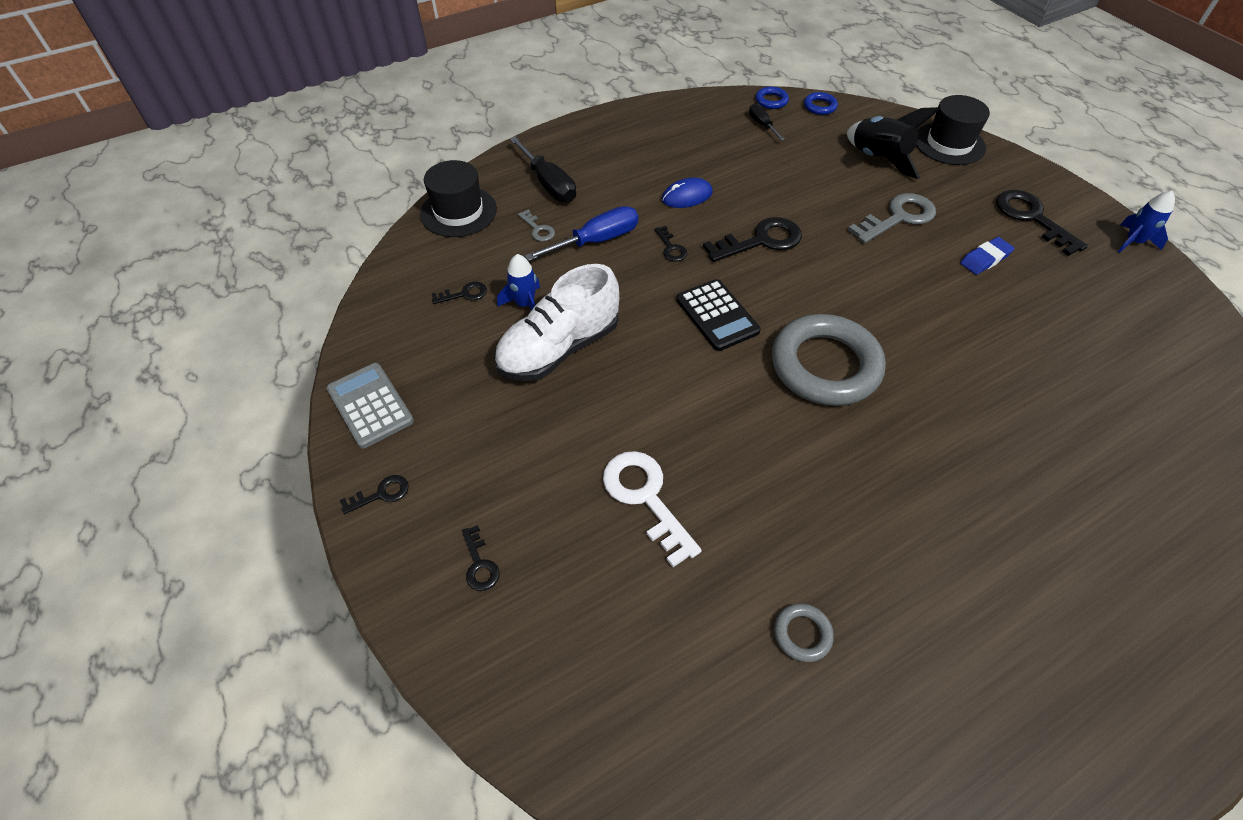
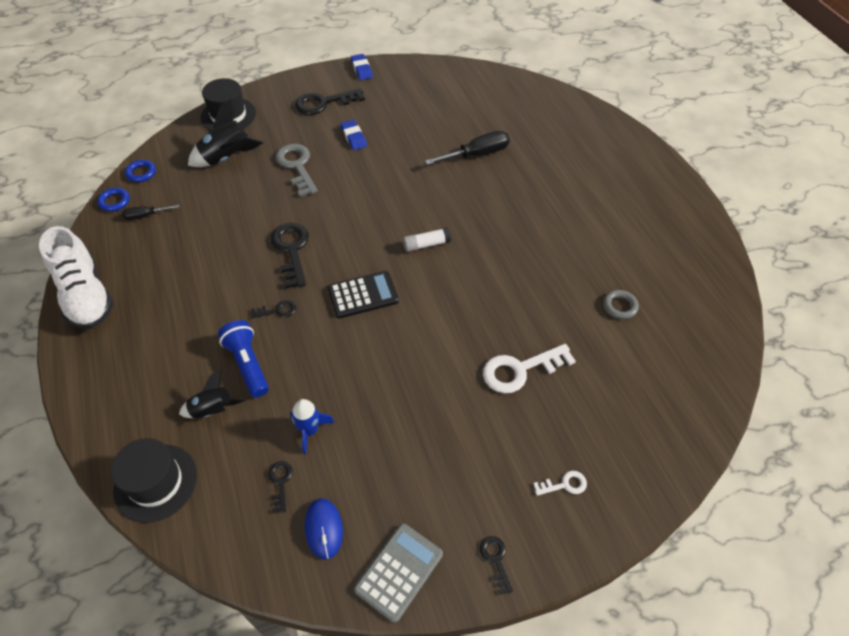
camera: 80 degrees left, 0 degrees up
grey calculator [327,363,414,449] -> grey calculator turned 150 degrees clockwise [354,523,443,623]
black key [462,525,499,591] -> white key [533,471,587,496]
white shoe [494,264,619,381] -> white shoe moved to [39,226,114,329]
black screwdriver [509,136,576,202] -> black screwdriver moved to [425,131,510,165]
grey key [518,210,555,241] -> black rocket [179,369,245,418]
blue screwdriver [525,206,638,261] -> blue flashlight [218,320,269,398]
blue mouse [662,178,713,208] -> blue mouse moved to [305,498,343,560]
grey ring [772,314,886,406] -> white glue stick [403,228,451,252]
blue rocket [1118,190,1175,253] -> blue eraser [351,54,373,80]

